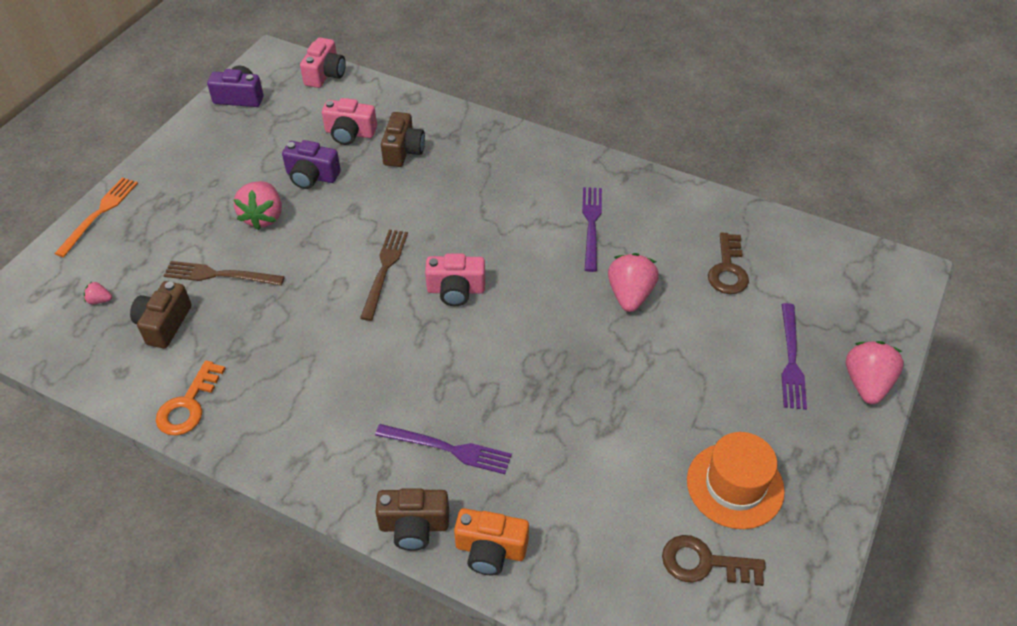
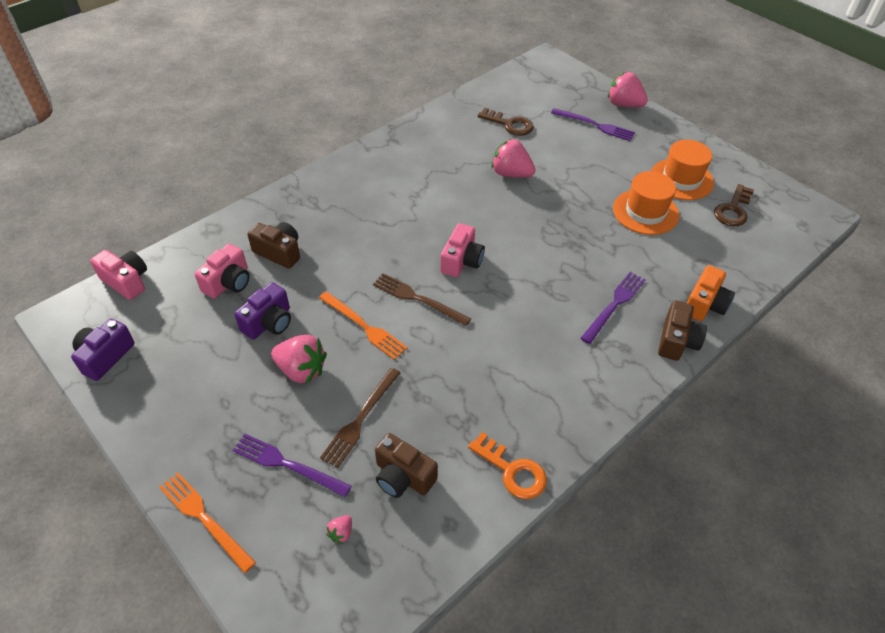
camera: 70 degrees left, 0 degrees up
purple fork [582,187,602,272] -> purple fork moved to [232,434,351,497]
none -> orange fork [319,292,408,360]
none -> orange hat [613,171,679,235]

